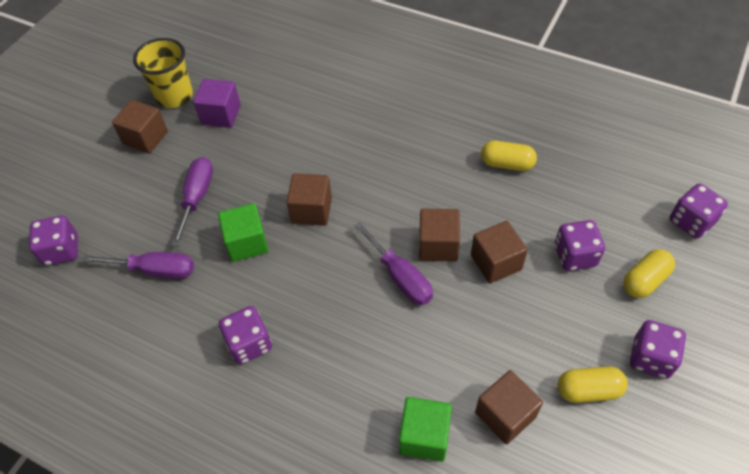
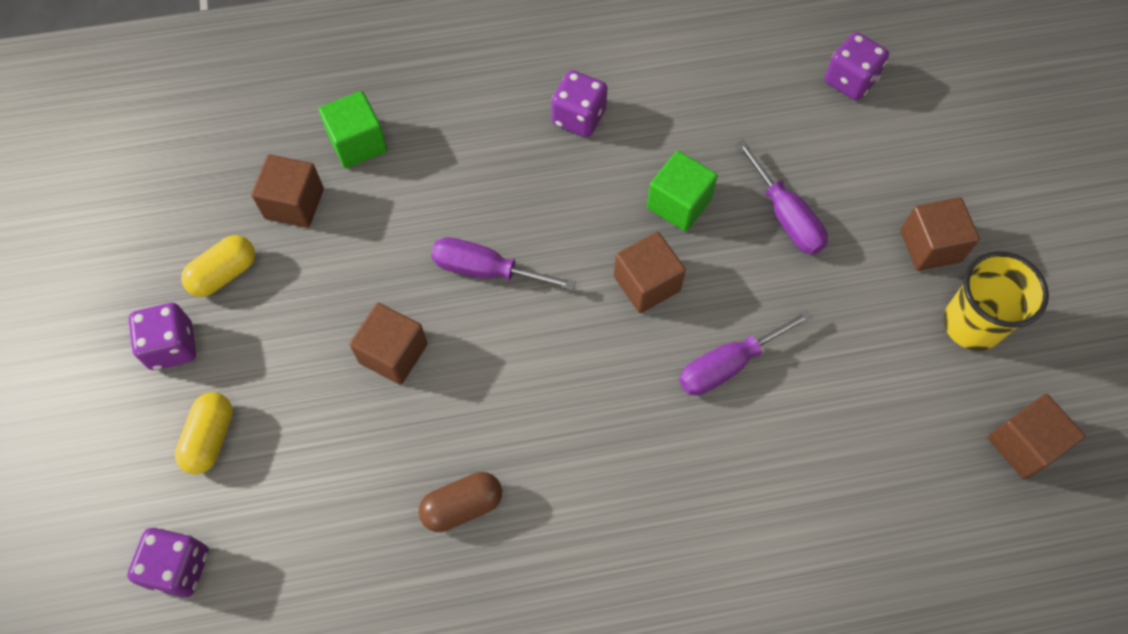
camera: 140 degrees right, 10 degrees up
purple screwdriver [82,252,194,279] -> purple screwdriver moved to [679,310,813,396]
purple cube [193,79,241,128] -> none
brown cube [419,209,460,262] -> brown cube moved to [988,394,1085,479]
yellow capsule [481,141,537,171] -> brown capsule [419,472,502,532]
purple dice [555,220,605,271] -> none

